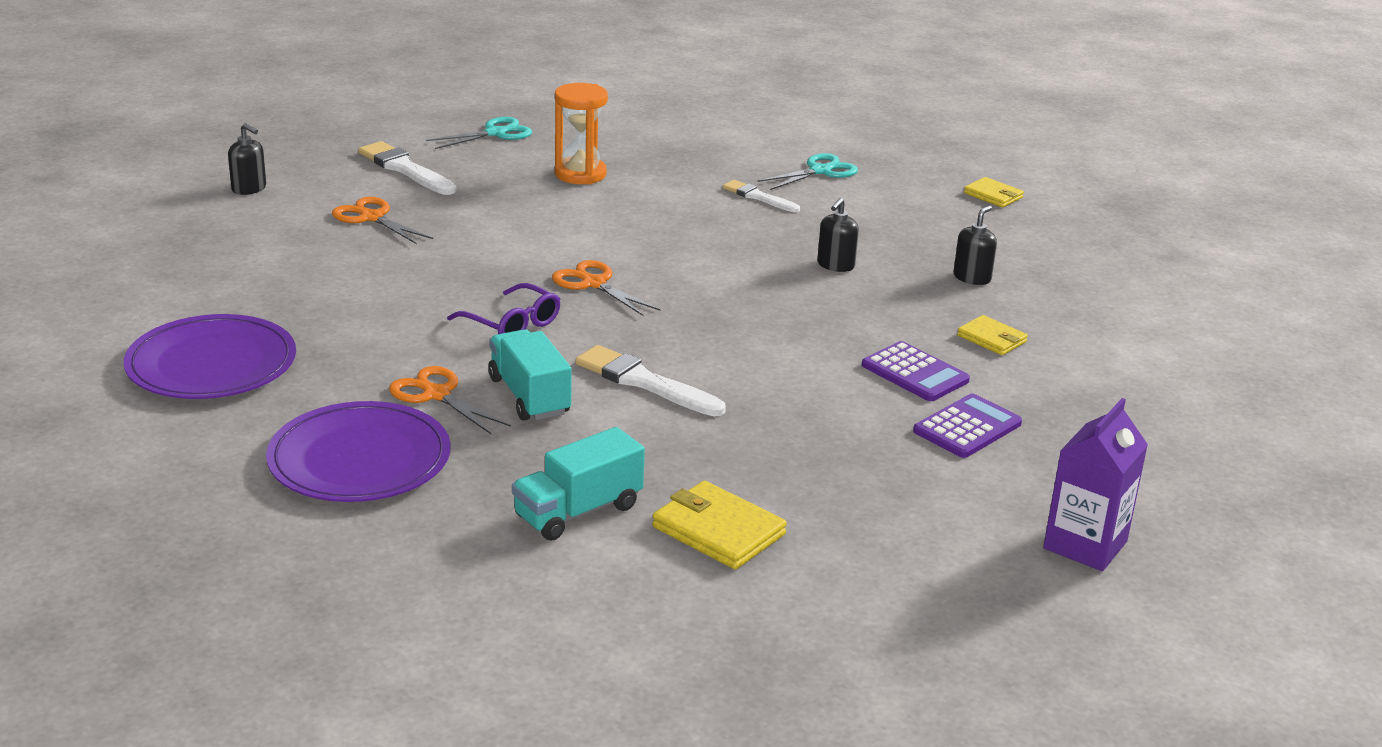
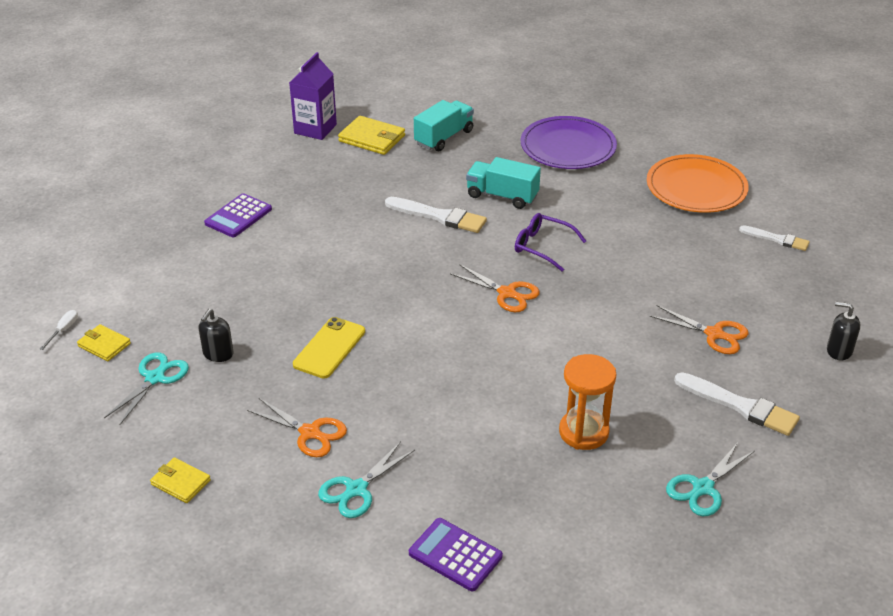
camera: 170 degrees right, 10 degrees up
purple plate [124,314,296,399] -> orange plate [647,154,749,213]
orange scissors [389,366,511,434] -> orange scissors moved to [247,398,347,457]
turquoise truck [488,329,572,420] -> turquoise truck turned 150 degrees clockwise [466,157,541,209]
white brush [723,180,800,212] -> white brush moved to [739,225,810,251]
black soap dispenser [817,198,859,272] -> yellow phone [293,317,365,379]
purple calculator [862,341,970,401] -> purple calculator moved to [409,518,503,591]
yellow wallet [957,315,1028,355] -> yellow wallet moved to [77,324,131,361]
purple carton [1043,398,1148,571] -> purple carton moved to [289,52,337,140]
none -> white screwdriver [40,310,78,350]
none -> turquoise scissors [104,352,189,425]

